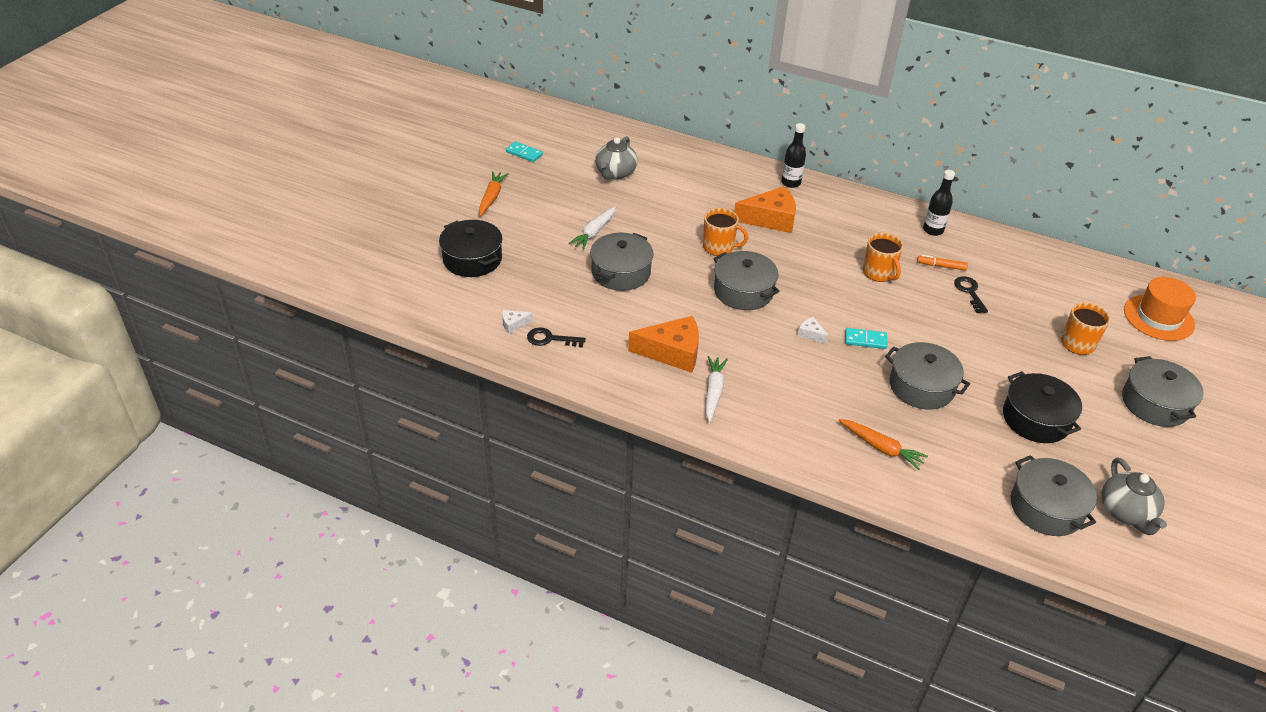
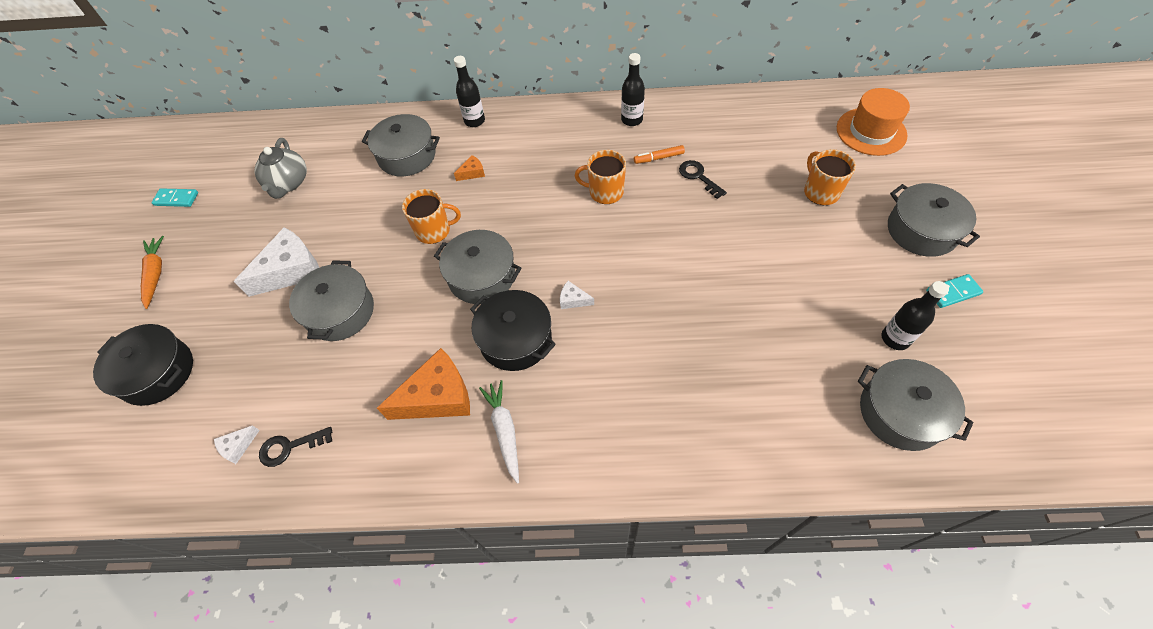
camera: 20 degrees left, 15 degrees up
white carrot [568,206,616,250] -> white cheese [234,228,319,297]
orange cheese [734,186,796,233] -> orange cheese [454,155,485,181], size x0.44
orange carrot [838,419,928,470] -> none
turquoise domino [845,328,888,349] -> turquoise domino moved to [926,274,983,308]
orange mug [863,233,903,282] -> orange mug turned 150 degrees clockwise [575,150,626,204]
grey pot [885,342,970,410] -> grey pot moved to [362,114,440,176]
black pot [1003,371,1082,443] -> black pot moved to [470,290,556,371]
grey teapot [1102,458,1167,535] -> none
none -> black bottle [882,281,949,350]

